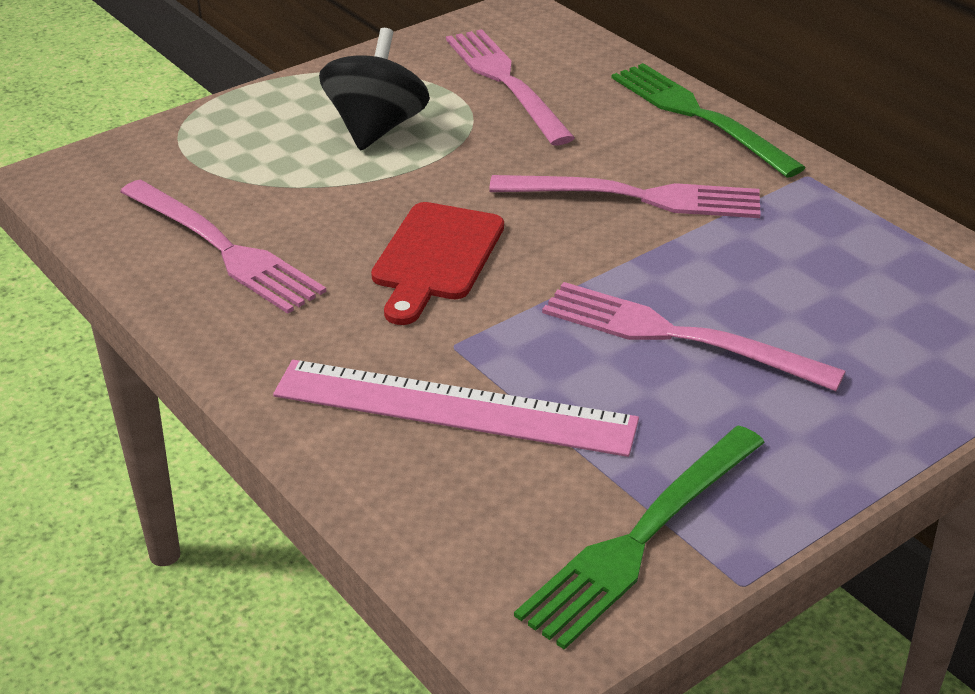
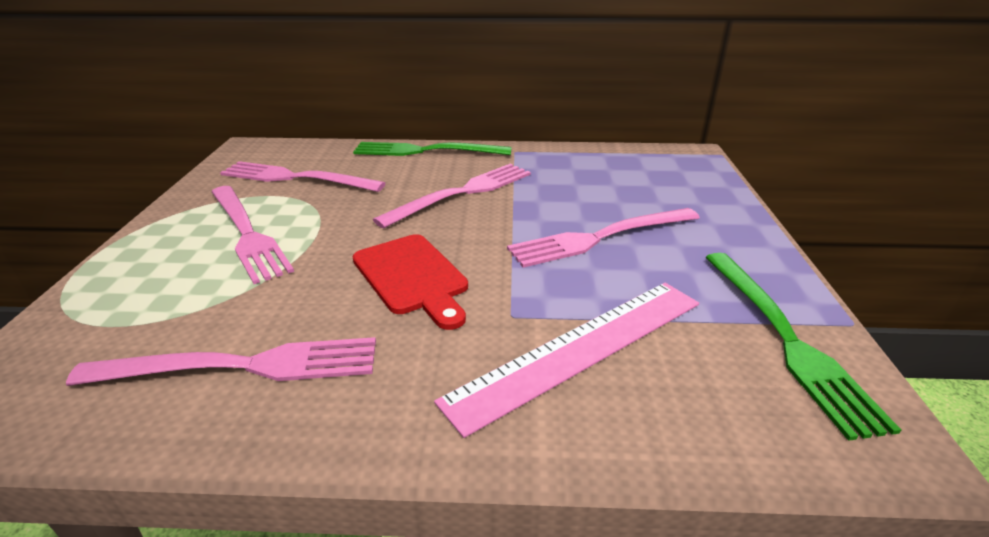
camera: 50 degrees left, 5 degrees down
black spinning top [319,28,430,150] -> pink fork [211,186,294,284]

